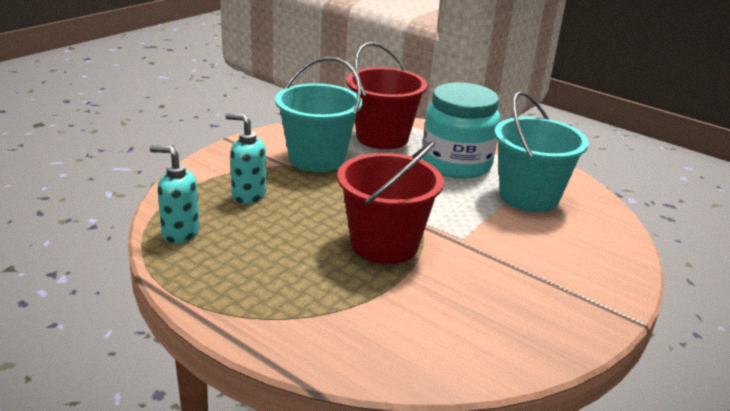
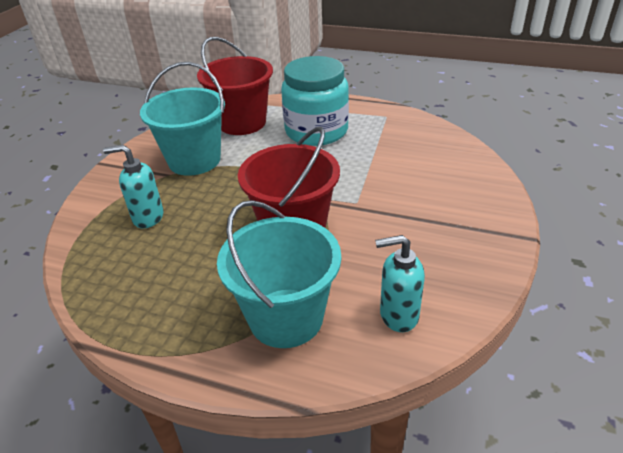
camera: 15 degrees left, 10 degrees up
turquoise soap dispenser [150,145,200,244] -> turquoise soap dispenser moved to [375,235,425,332]
turquoise bucket [494,91,589,212] -> turquoise bucket moved to [217,200,341,348]

